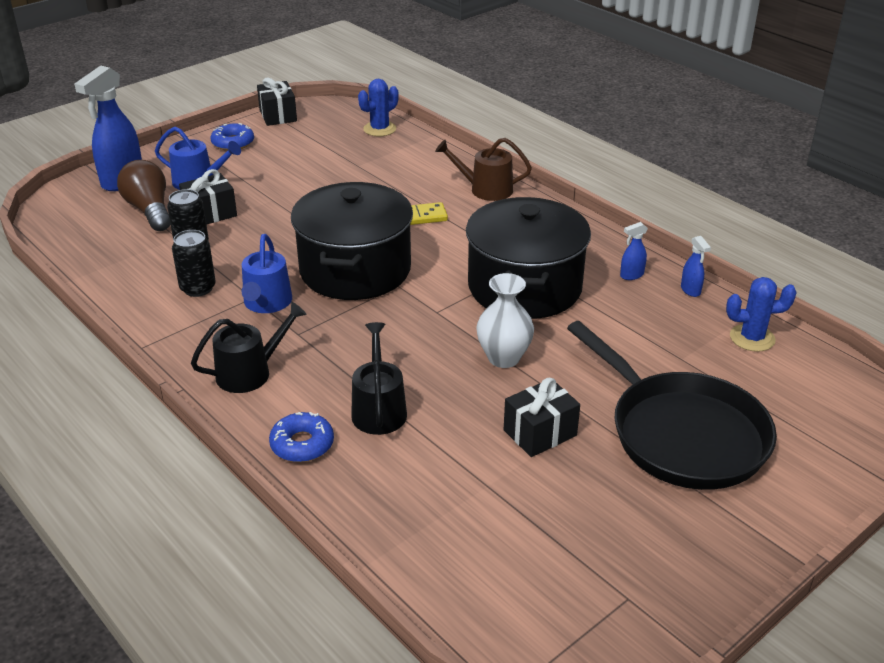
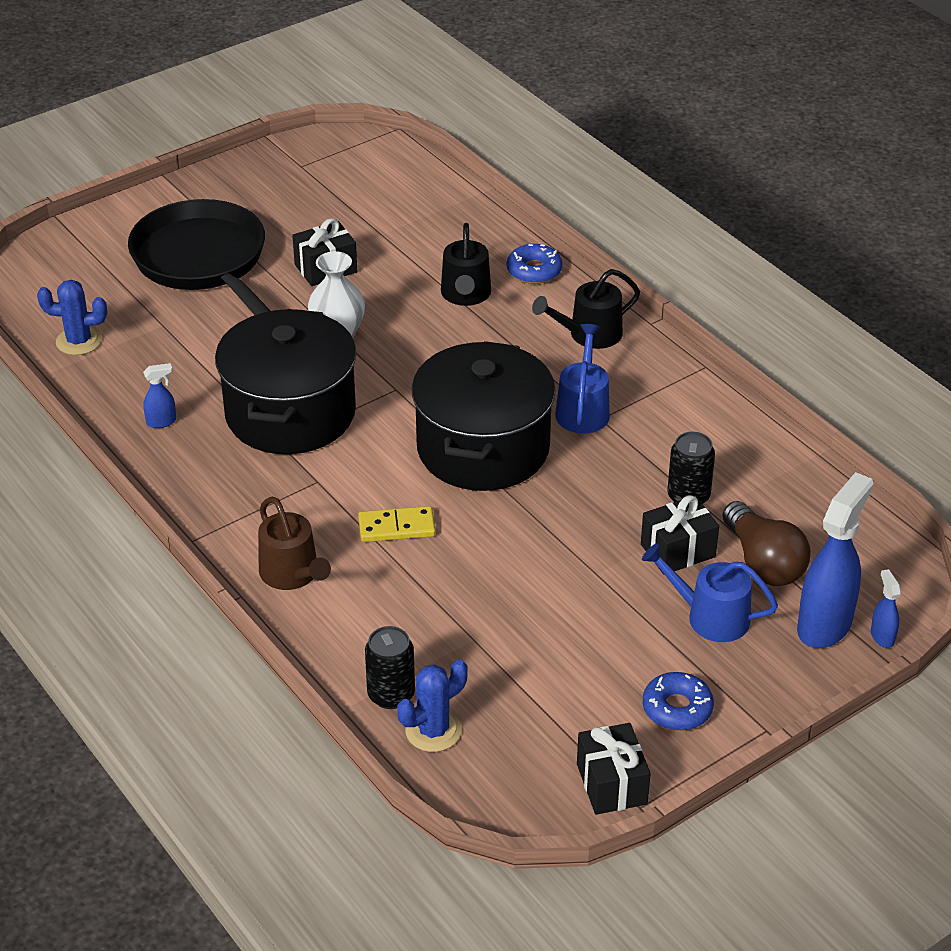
camera: 175 degrees left, 5 degrees up
black can [172,230,216,297] -> black can moved to [365,626,415,709]
brown watering can [435,138,532,201] -> brown watering can turned 45 degrees clockwise [258,497,331,590]
blue spray bottle [681,236,711,297] -> blue spray bottle moved to [871,569,901,648]

